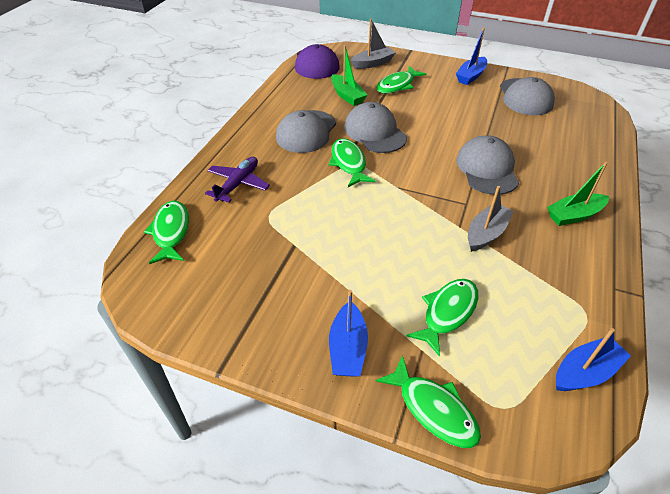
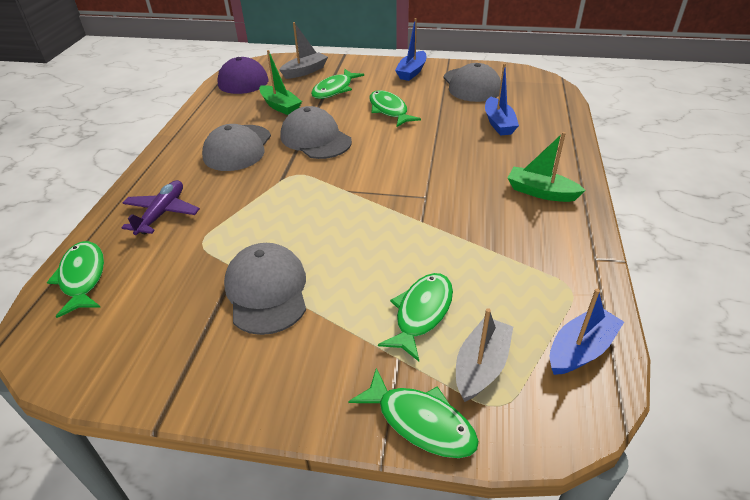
camera: 10 degrees left, 5 degrees down
green fish [329,139,376,187] -> green fish moved to [369,90,421,127]
blue boat [329,290,368,377] -> blue boat moved to [485,63,519,136]
grey cap [456,135,519,195] -> grey cap moved to [224,243,306,335]
grey boat [468,186,514,252] -> grey boat moved to [456,308,513,402]
green boat [547,161,609,226] -> green boat turned 60 degrees clockwise [508,132,586,202]

